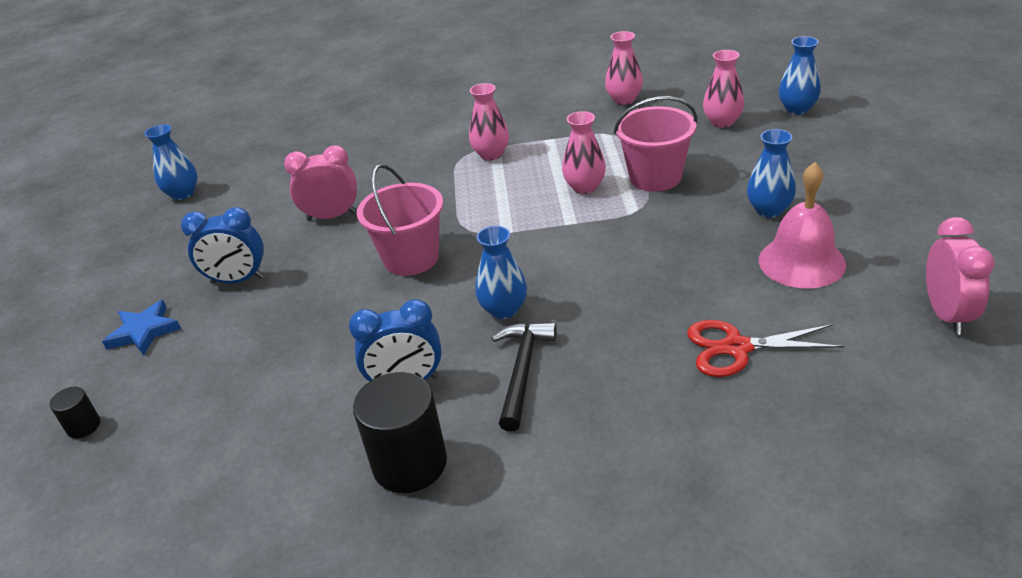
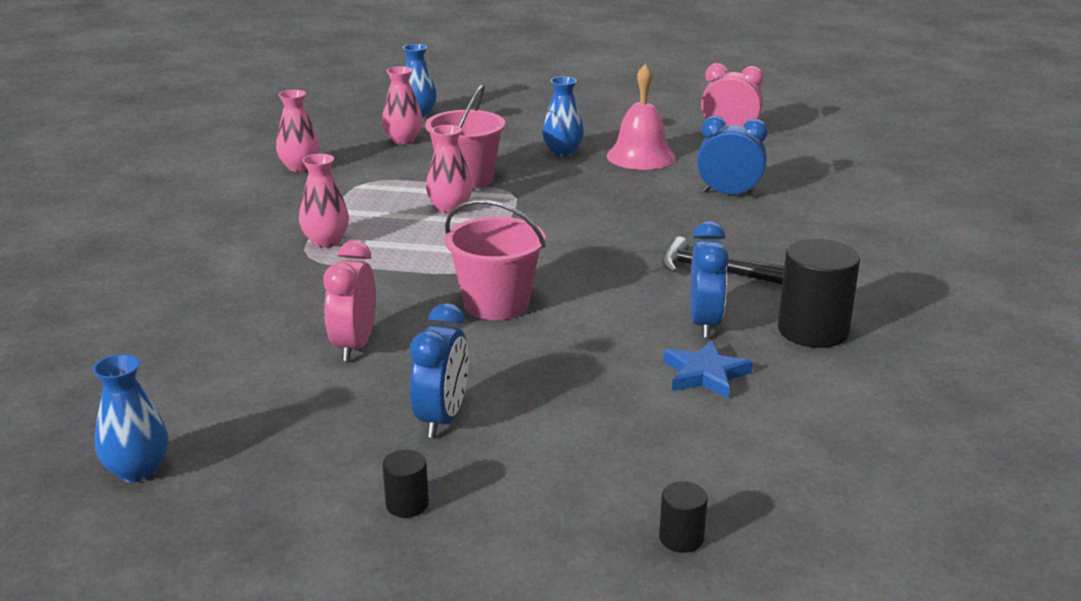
camera: 80 degrees left, 10 degrees down
blue star [102,300,181,355] -> blue star moved to [663,340,753,399]
blue vase [475,226,527,319] -> none
red scissors [687,320,844,377] -> blue clock [697,116,768,197]
none -> black cylinder [383,450,429,518]

